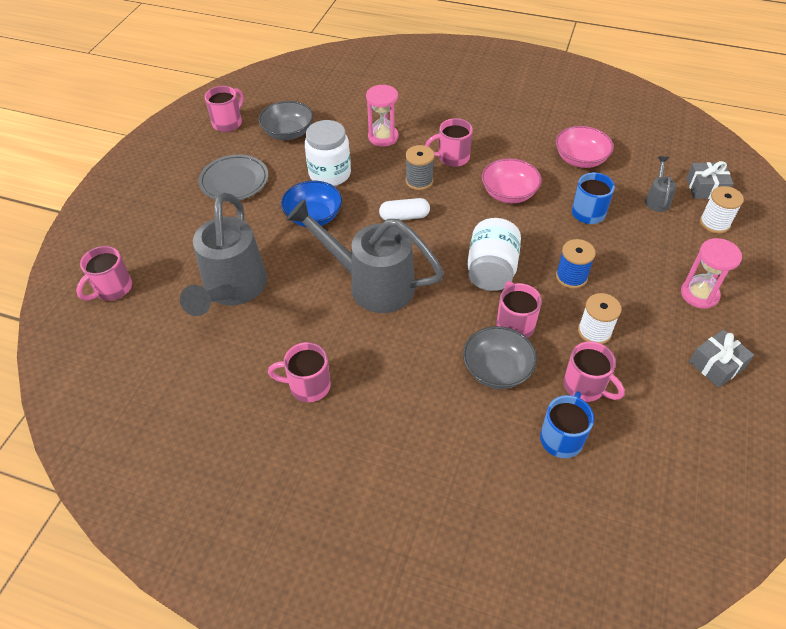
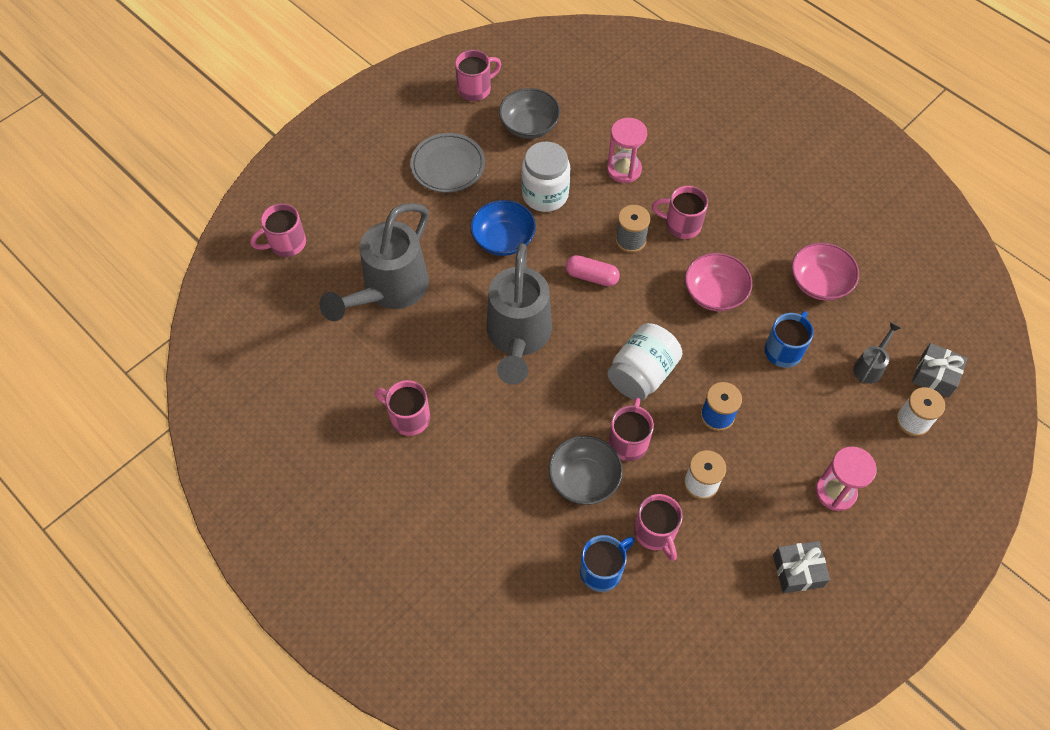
camera: 25 degrees right, 10 degrees up
grey watering can [286,199,444,313] -> grey watering can turned 135 degrees counterclockwise [487,243,552,385]
white capsule [379,198,430,220] -> pink capsule [565,255,620,287]

